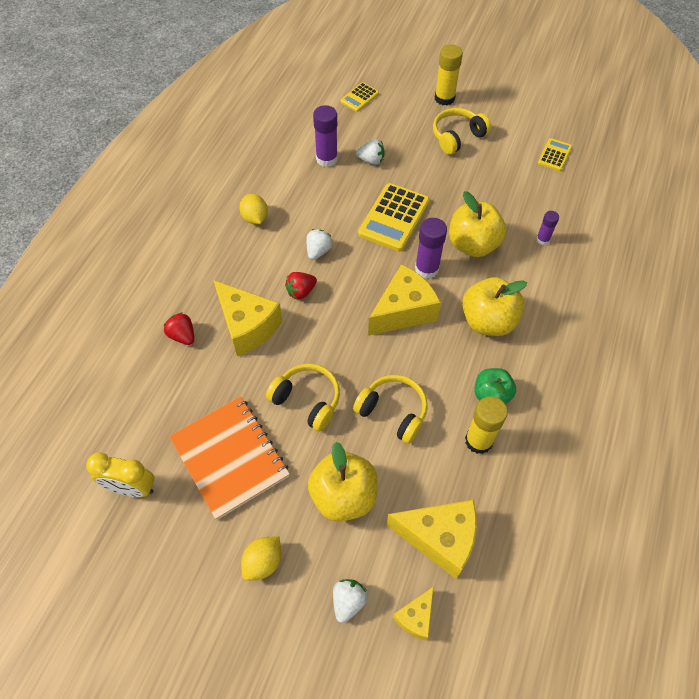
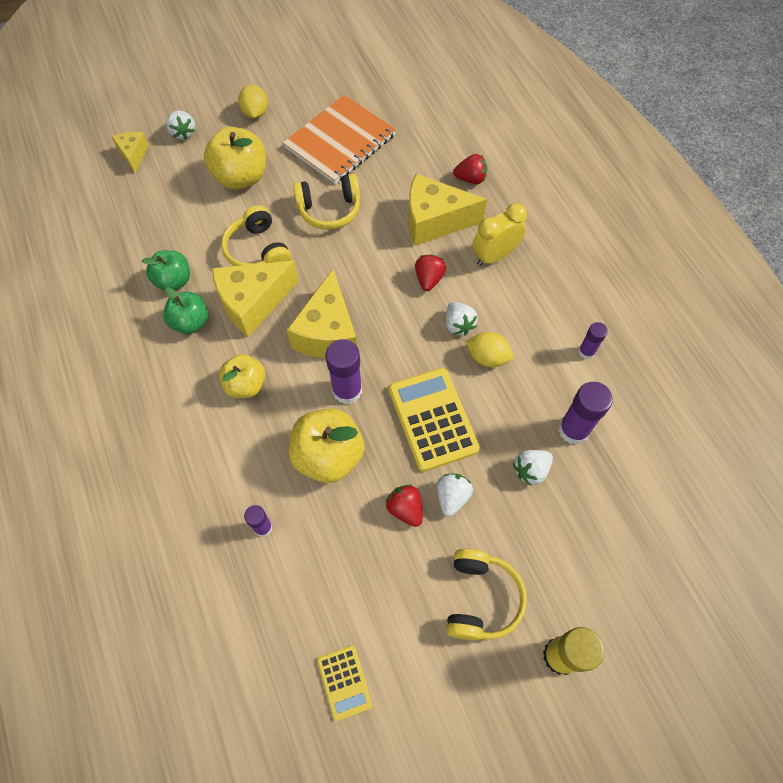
camera: 135 degrees right, 5 degrees up
yellow clock [86,452,154,497] -> yellow clock moved to [472,203,527,266]
orange notebook [169,396,290,520] -> orange notebook turned 60 degrees counterclockwise [283,95,396,184]
yellow lemon [239,194,268,224] -> yellow lemon moved to [465,332,514,367]
yellow calculator [340,82,379,112] -> none
yellow headphones [353,375,428,444] -> yellow headphones turned 75 degrees clockwise [221,205,291,266]
yellow cheese [386,500,477,579] -> yellow cheese moved to [212,261,299,337]
yellow apple [462,277,527,336] -> yellow apple [219,354,265,398], size x0.64
yellow glue stick [465,396,508,454] -> green apple [142,250,190,291]
none -> red strawberry [386,485,423,527]
none -> white strawberry [437,474,473,516]
none -> purple glue stick [579,322,608,359]

